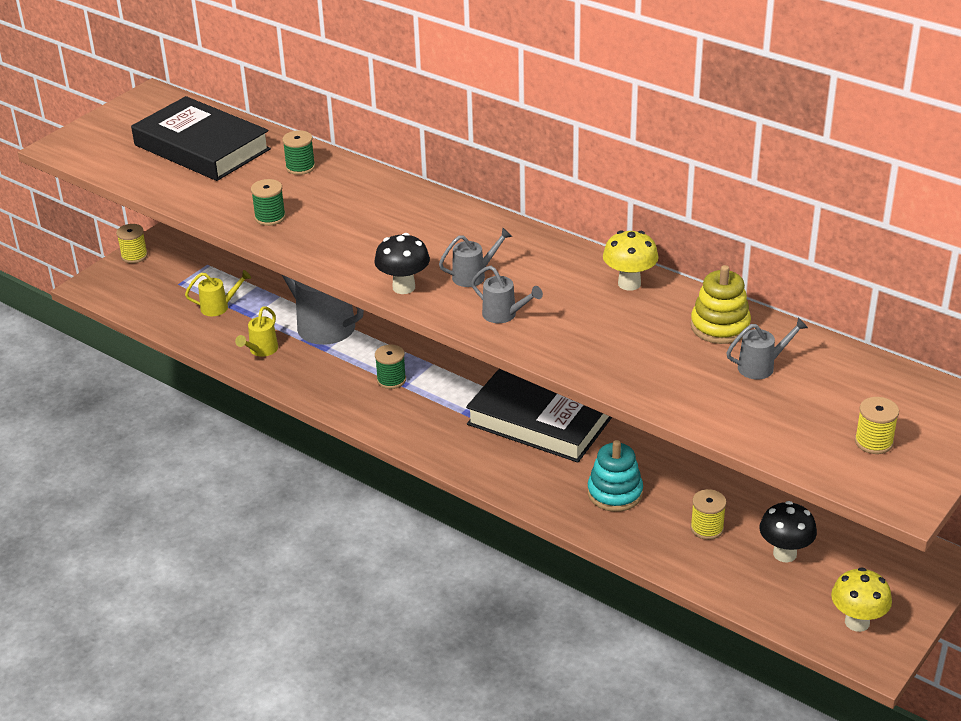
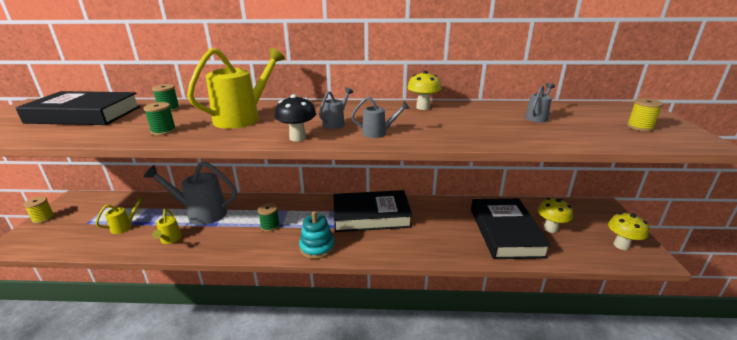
camera: 35 degrees left, 10 degrees down
turquoise stacking toy [587,440,643,512] -> turquoise stacking toy moved to [299,211,335,259]
yellow stacking toy [690,265,751,344] -> none
yellow spool [690,489,726,540] -> black book [471,198,551,259]
black mushroom [759,501,817,563] -> yellow mushroom [538,198,573,233]
none -> yellow watering can [187,48,285,129]

